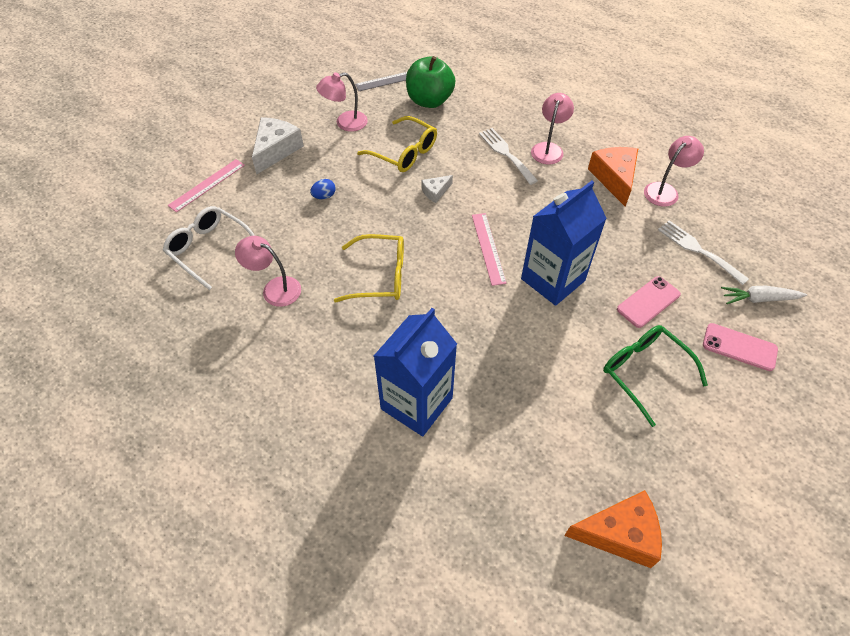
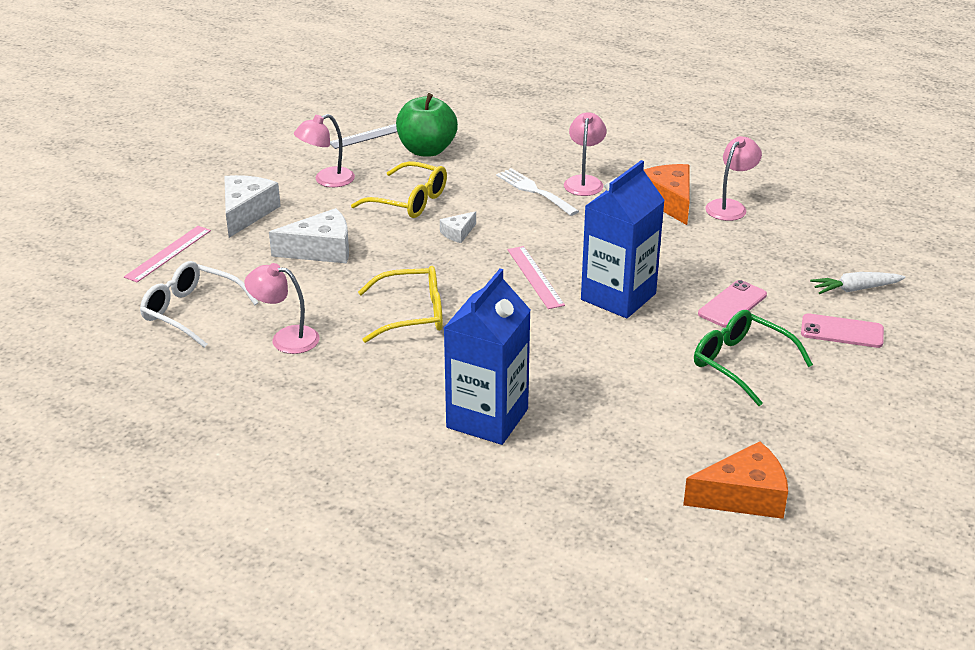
camera: 10 degrees left, 20 degrees down
blue egg [310,179,336,199] -> white cheese [269,208,349,263]
white fork [658,220,749,285] -> none

